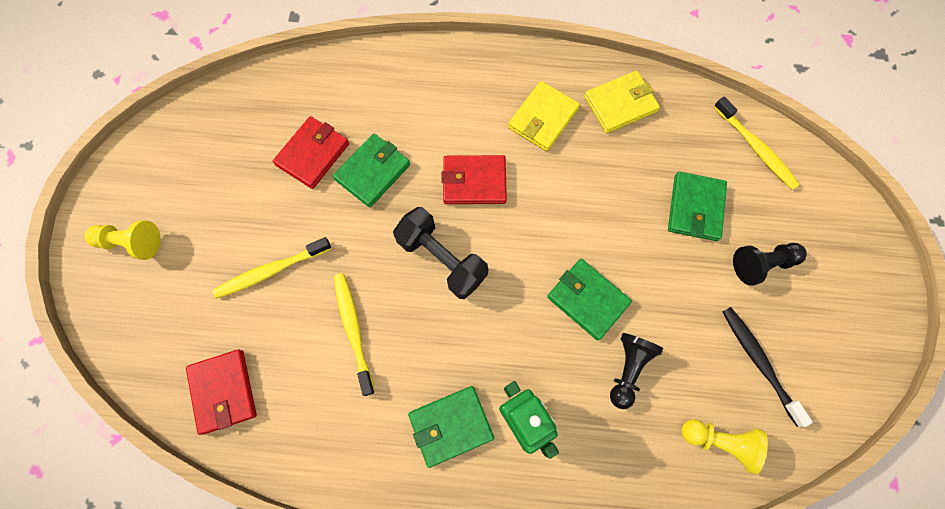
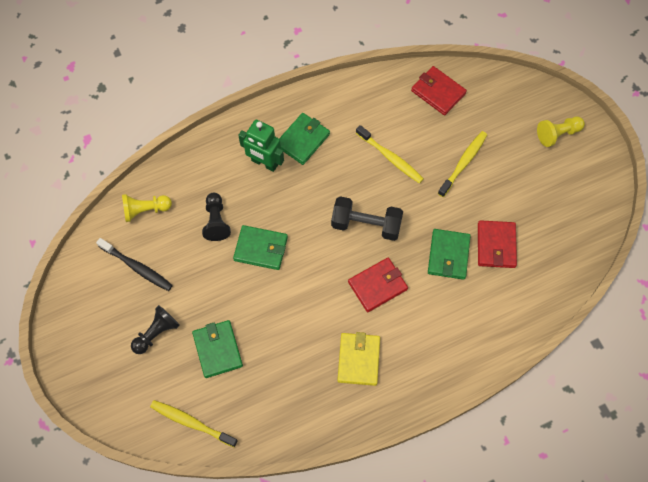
camera: 150 degrees right, 5 degrees down
yellow wallet [584,71,660,133] -> none

